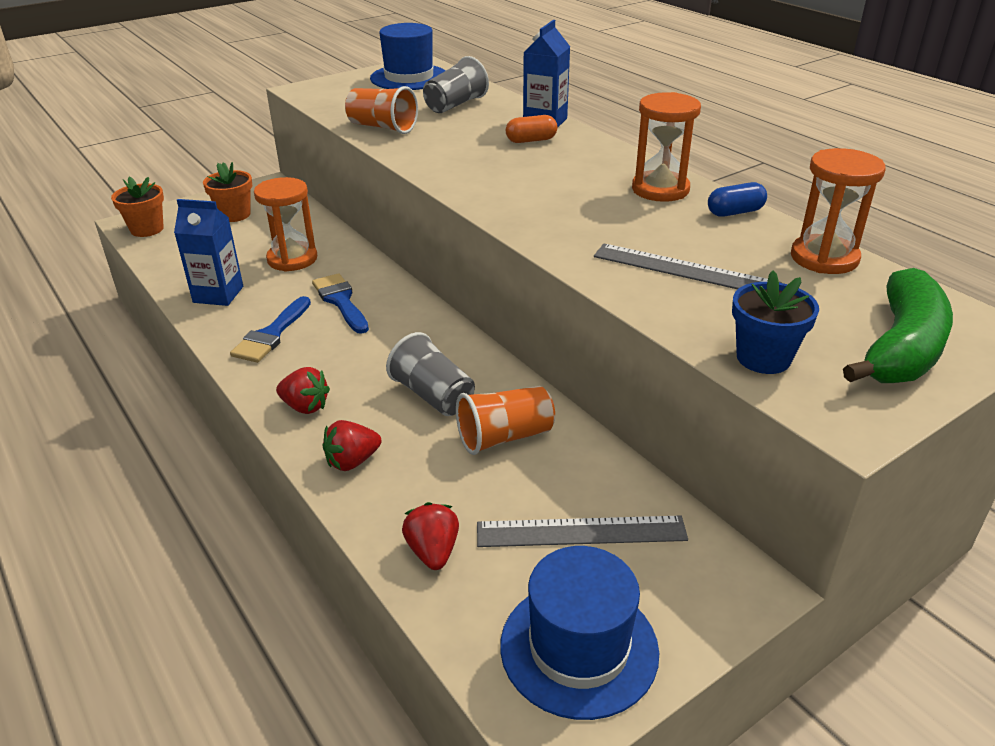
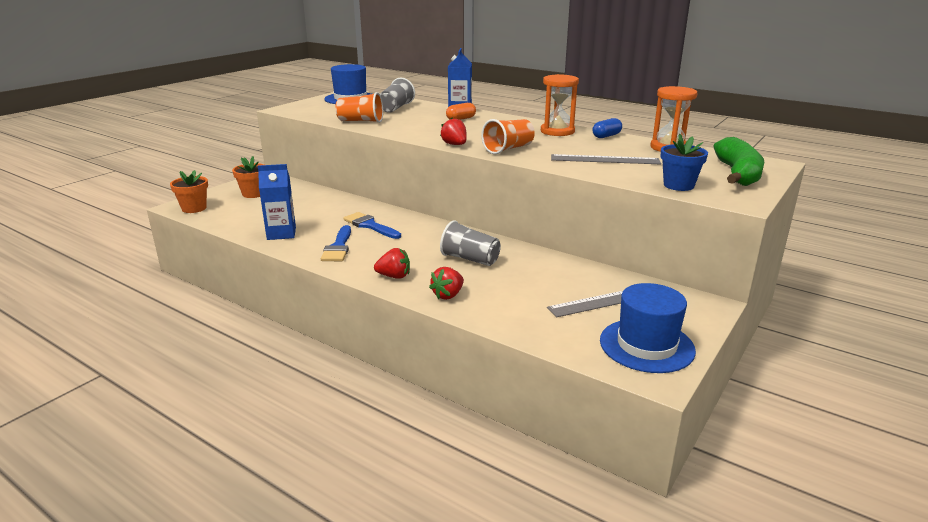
camera: 20 degrees left, 10 degrees down
orange hourglass [254,177,318,272] -> none
red strawberry [402,502,459,570] -> red strawberry moved to [440,118,467,145]
orange cup [456,386,555,455] -> orange cup moved to [481,119,535,154]

